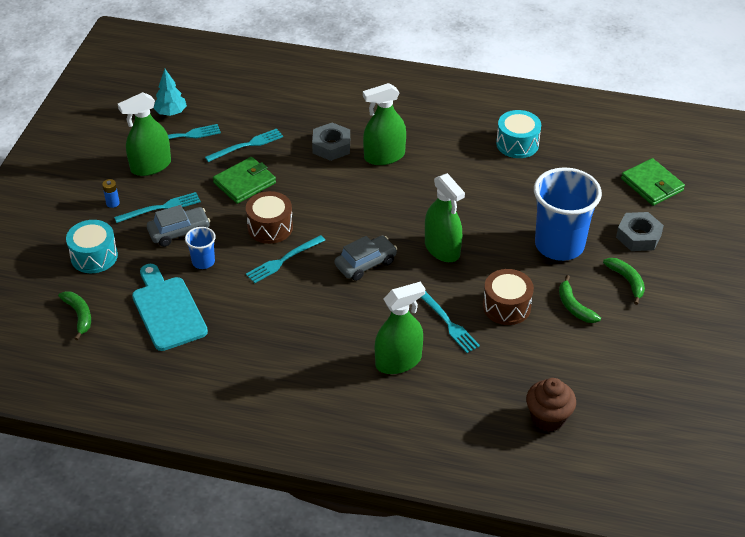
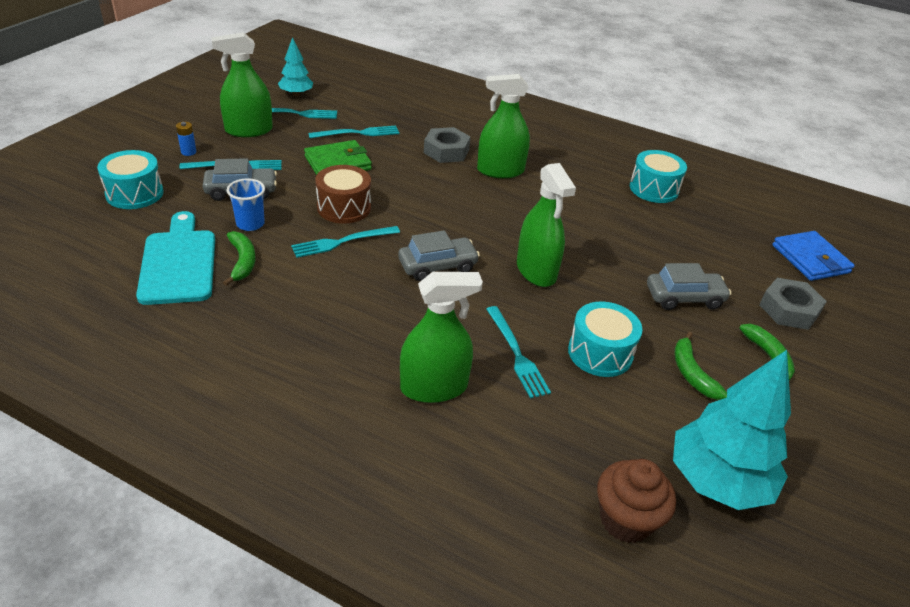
camera: 10 degrees right, 5 degrees down
green banana [58,291,91,341] -> green banana moved to [223,231,255,286]
brown drum [483,269,534,325] -> turquoise drum [568,302,643,377]
blue cup [534,167,602,261] -> grey car [647,263,731,310]
green wallet [621,158,685,206] -> blue wallet [772,231,855,281]
none -> turquoise tree [673,350,791,510]

